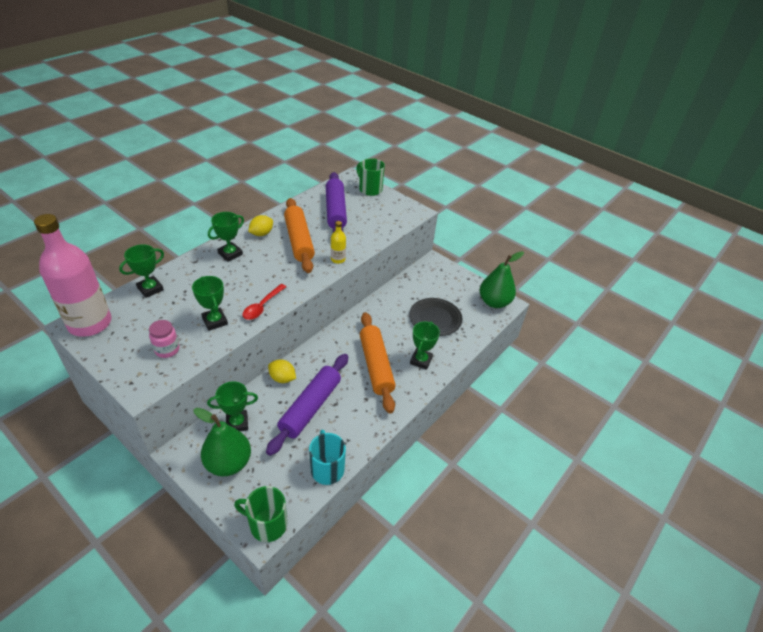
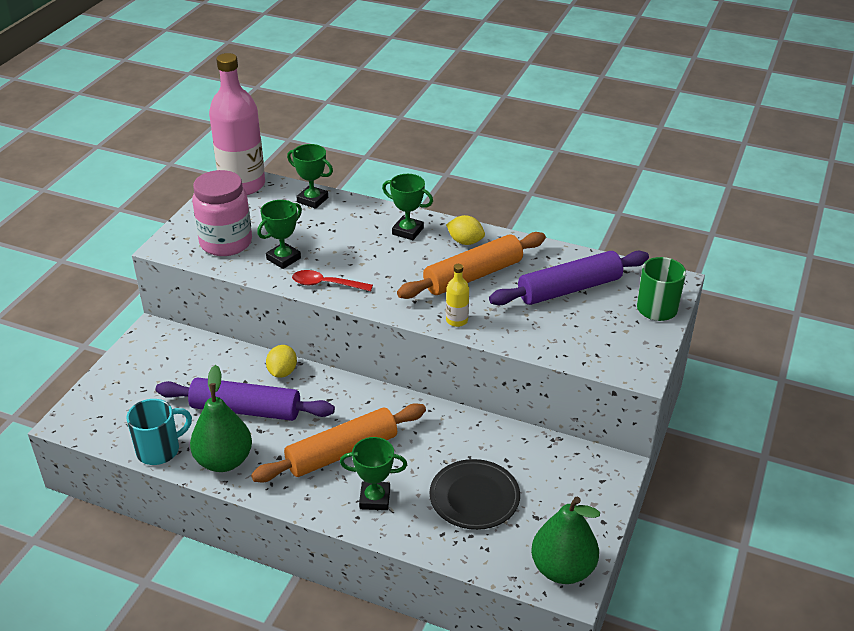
camera: 75 degrees right, 5 degrees down
pink jar [149,320,179,358] -> pink jar [192,170,252,256], size x1.91
green pear [193,408,251,476] -> green pear moved to [190,365,252,472]
green trophy [207,381,258,431] -> none
green mug [234,486,287,542] -> none

